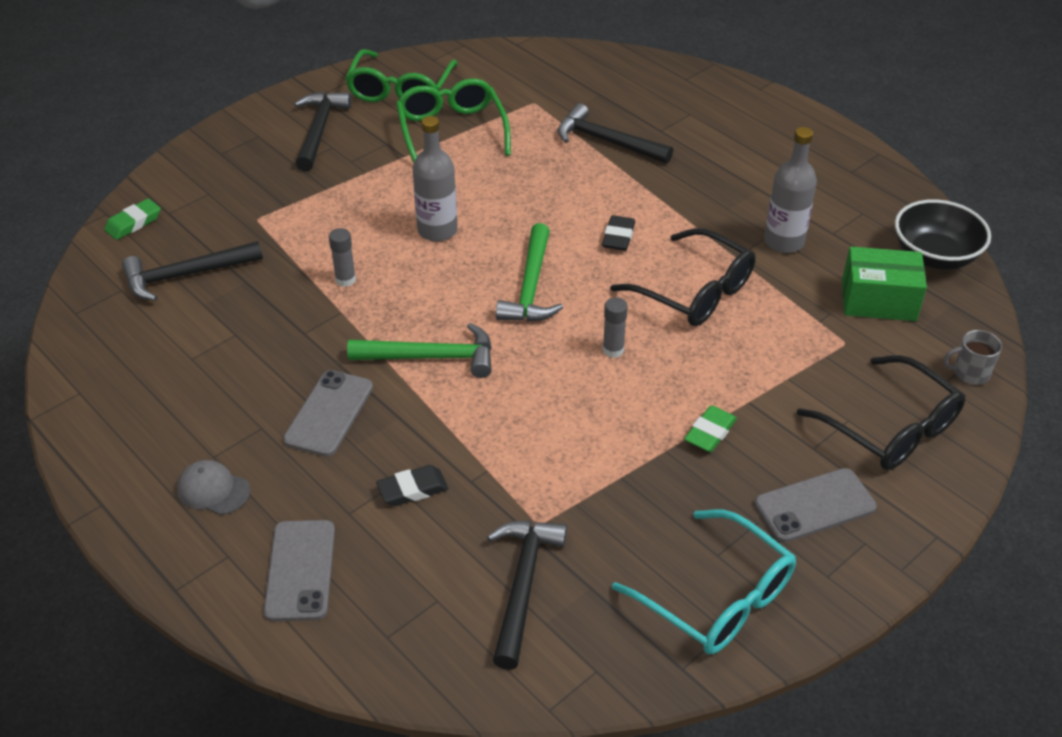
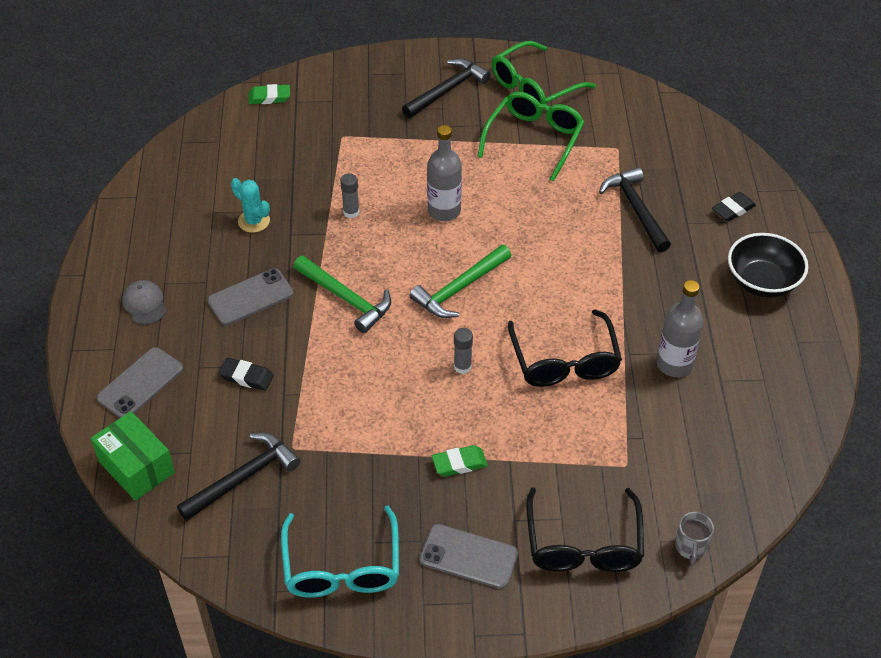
camera: 40 degrees right, 5 degrees up
black hammer [122,241,263,301] -> none
black eraser [602,215,635,251] -> black eraser moved to [712,192,756,222]
green box [842,247,927,321] -> green box moved to [91,411,175,501]
black bowl [895,199,991,270] -> black bowl moved to [728,233,808,298]
grey mug [943,330,1002,385] -> grey mug turned 120 degrees counterclockwise [675,512,714,565]
none -> turquoise cactus [231,178,270,233]

